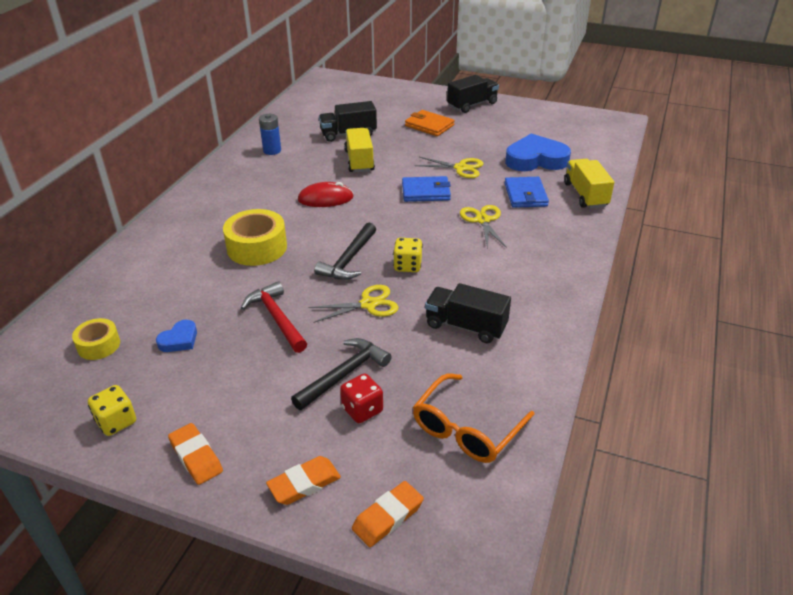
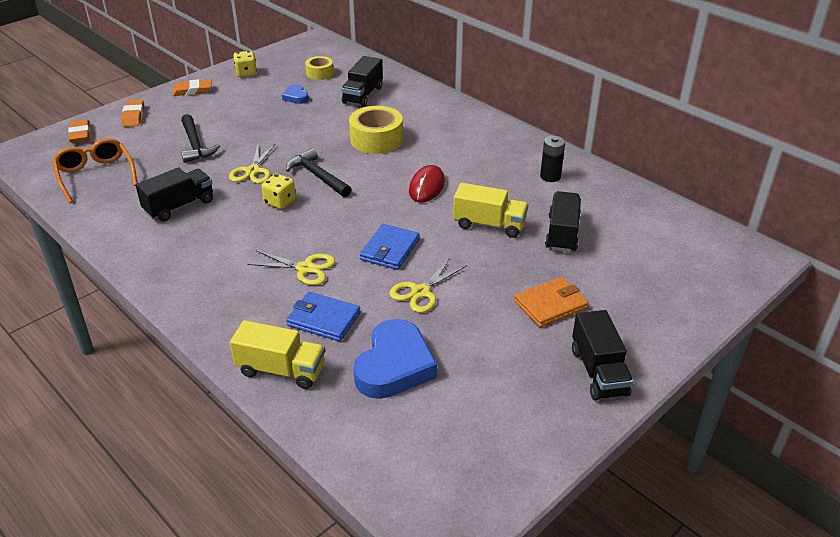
camera: 115 degrees right, 0 degrees up
red hammer [241,281,307,353] -> none
blue battery [259,114,281,155] -> black battery [540,136,565,182]
red dice [340,374,383,423] -> none
none -> black truck [341,56,383,107]

